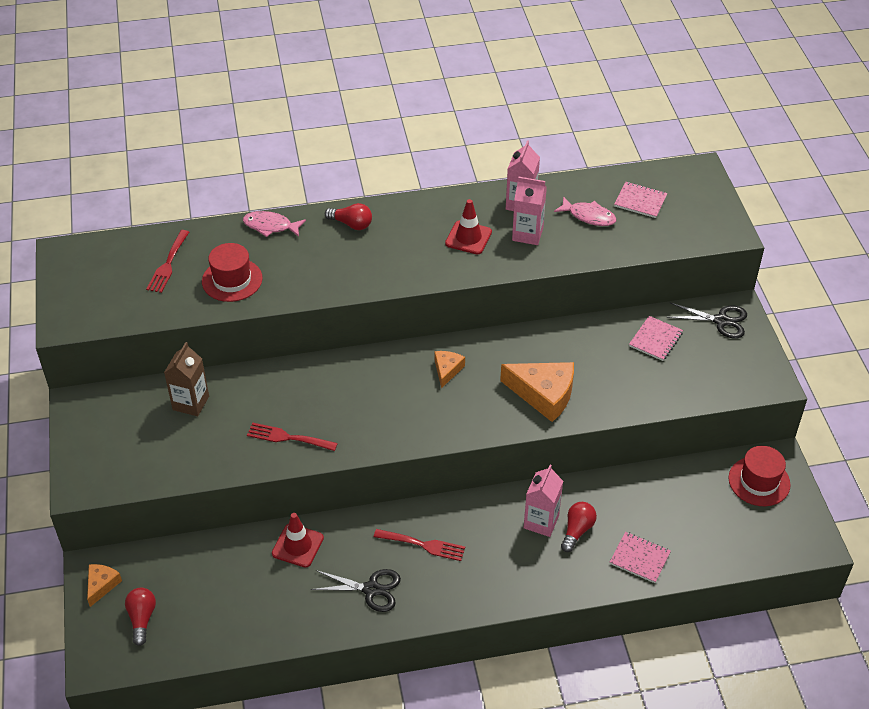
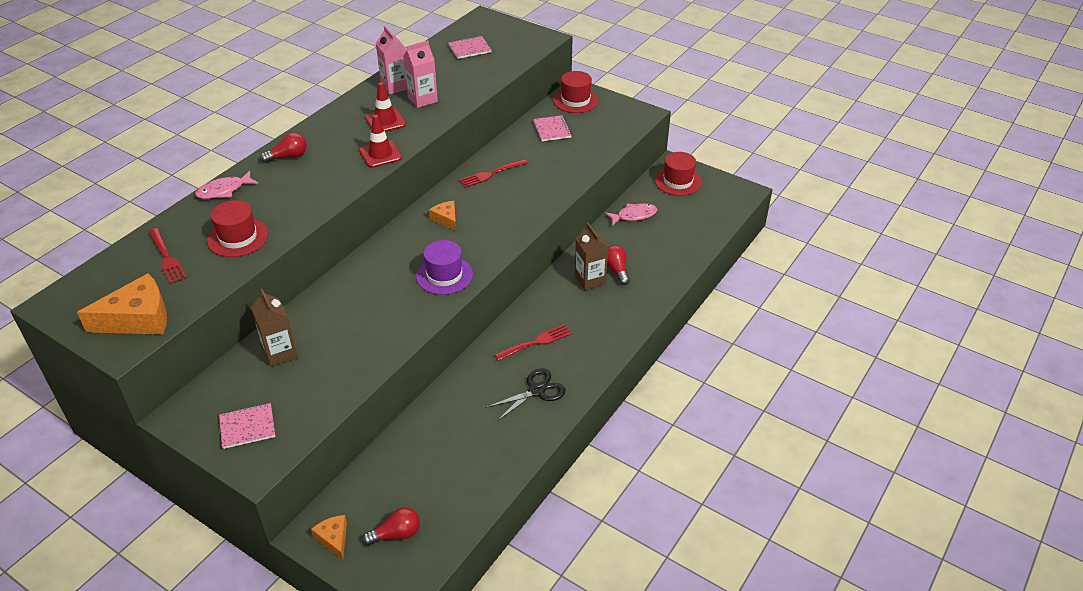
camera: 45 degrees left, 5 degrees down
red light bulb [125,588,156,646] -> red light bulb turned 120 degrees clockwise [362,507,420,546]
red fork [247,423,338,451] -> red fork moved to [459,159,528,188]
red traffic cone [272,513,324,568] -> red traffic cone moved to [359,115,402,168]
orange cheese [500,362,574,422] -> orange cheese moved to [77,273,167,334]
pink carton [524,465,563,537] -> brown carton [575,223,608,290]
pink fish [554,196,616,226] -> pink fish moved to [605,203,657,226]
pink notebook [610,532,671,583] -> pink notebook moved to [219,403,275,449]
black scissors [667,303,747,339] -> red hat [553,71,599,113]
none -> purple hat [416,240,473,295]

